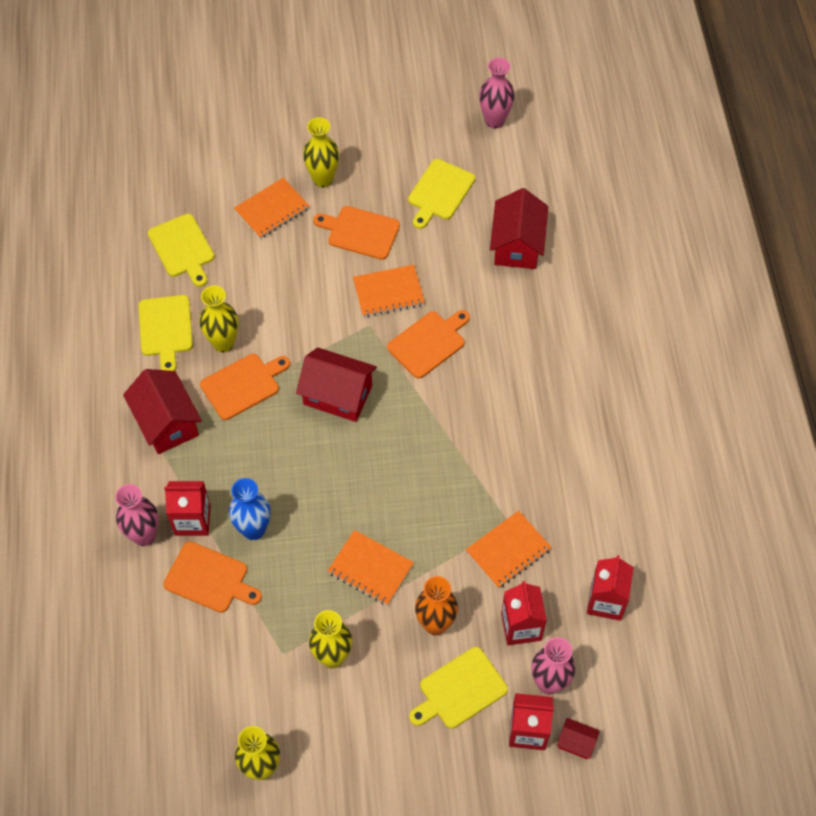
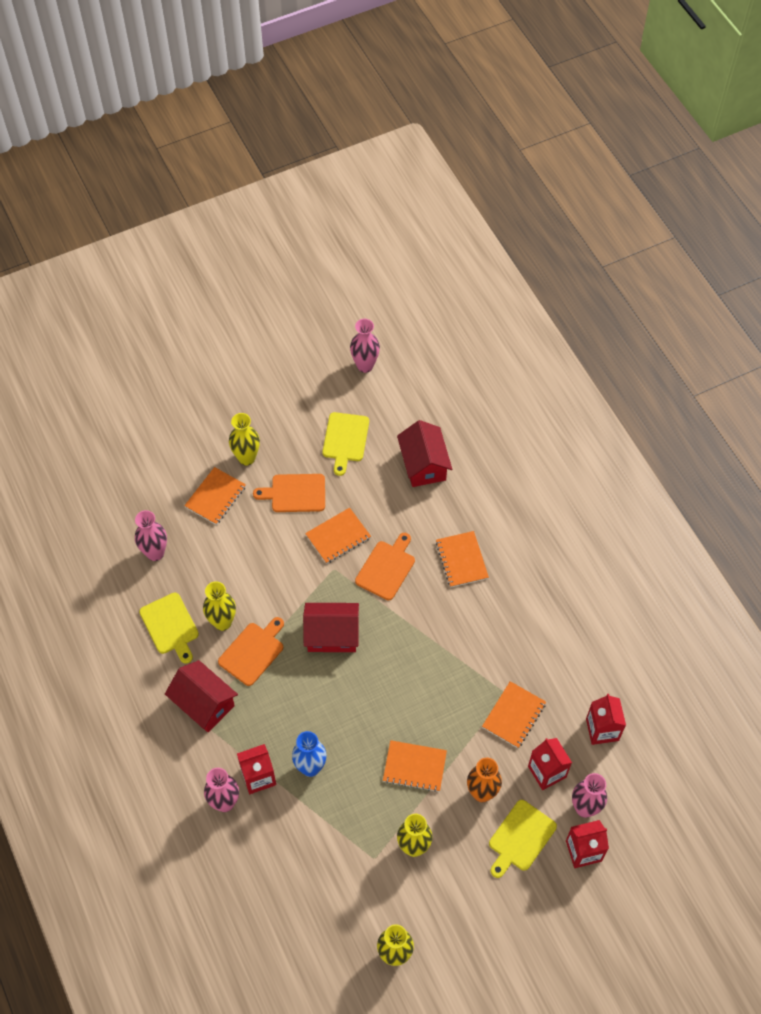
camera: 20 degrees left, 0 degrees up
yellow cutting board [148,214,214,287] -> pink vase [135,510,167,561]
orange cutting board [163,541,262,613] -> none
red house [557,718,600,759] -> none
none -> orange notebook [436,531,489,587]

